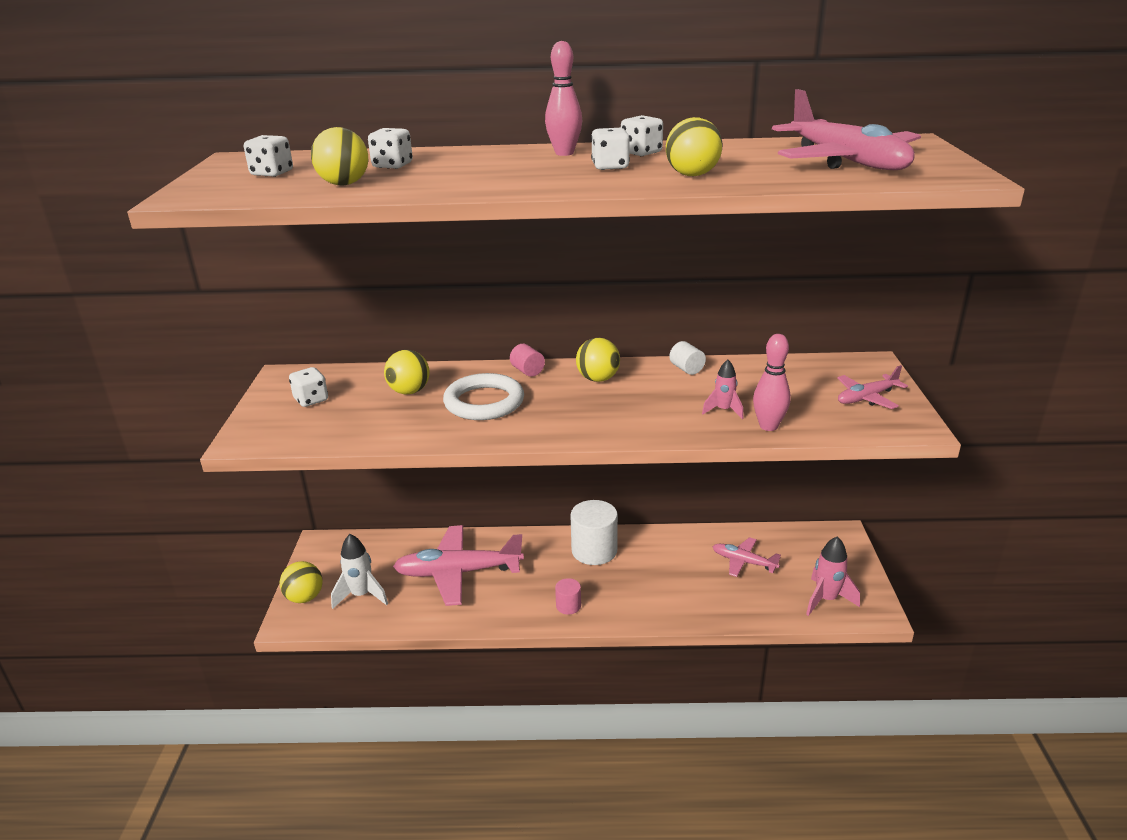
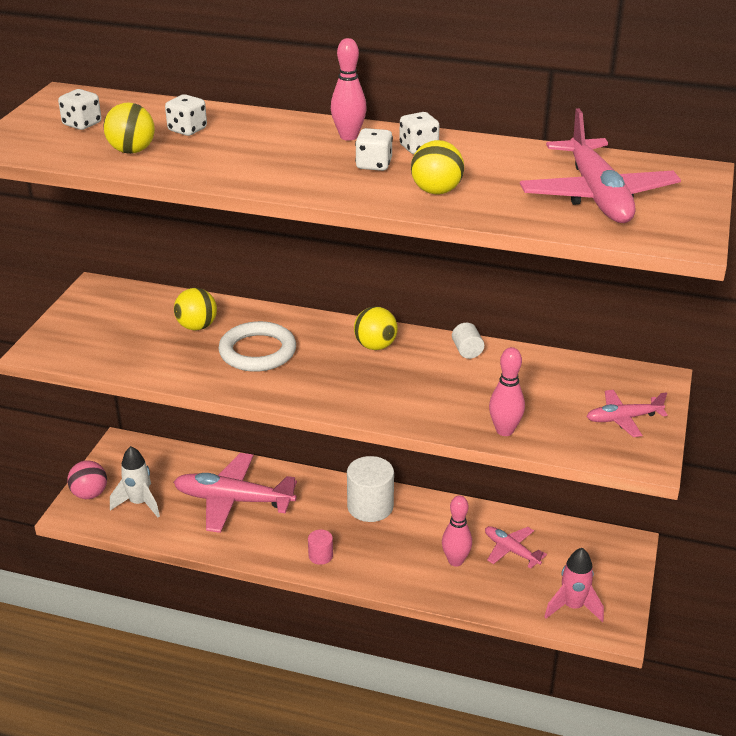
camera: 15 degrees right, 5 degrees up
yellow ball [280,561,323,603] -> pink ball [67,460,107,499]
white dice [289,367,328,407] -> none
pink cylinder [510,344,545,377] -> none
pink rocket [702,360,743,419] -> none
none -> pink bowling pin [442,495,472,567]

